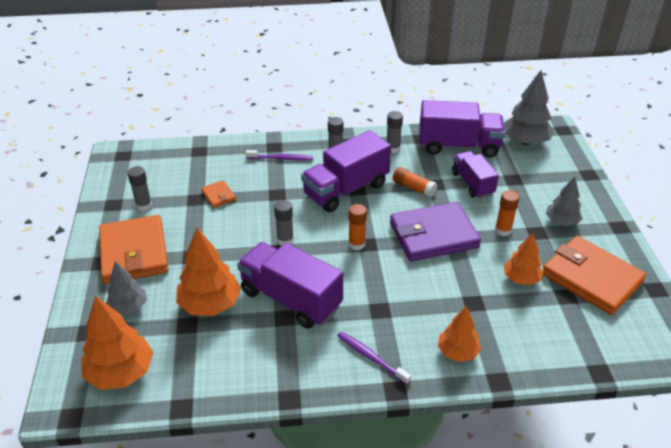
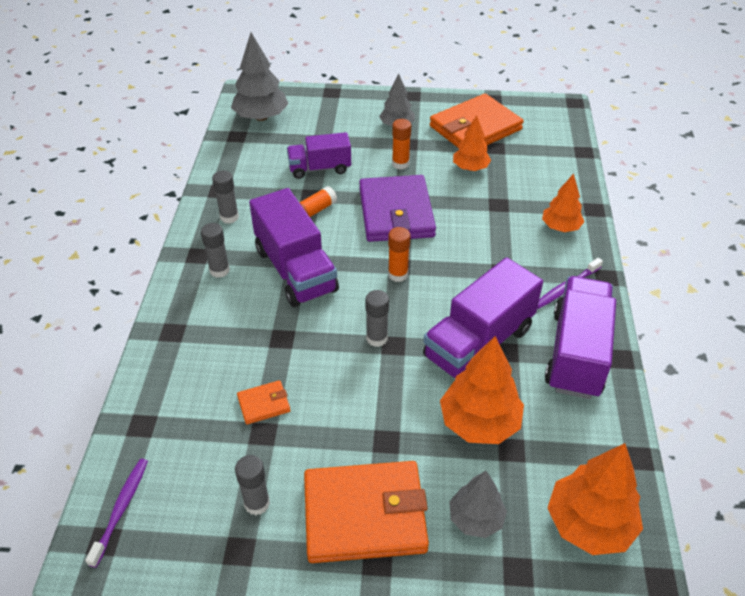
camera: 80 degrees left, 5 degrees up
purple toothbrush [246,150,313,161] -> purple toothbrush moved to [85,459,148,568]
purple truck [419,100,505,158] -> purple truck moved to [545,276,616,399]

